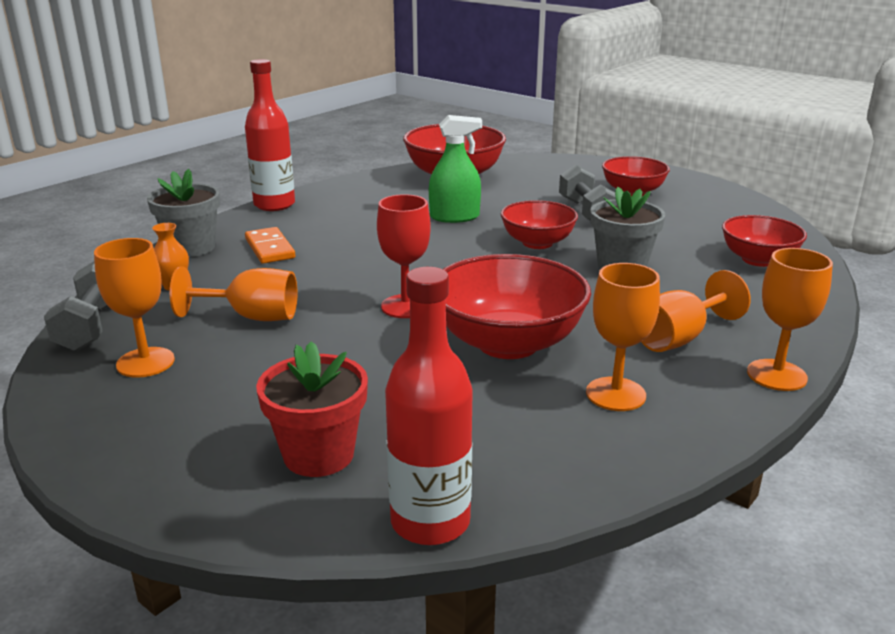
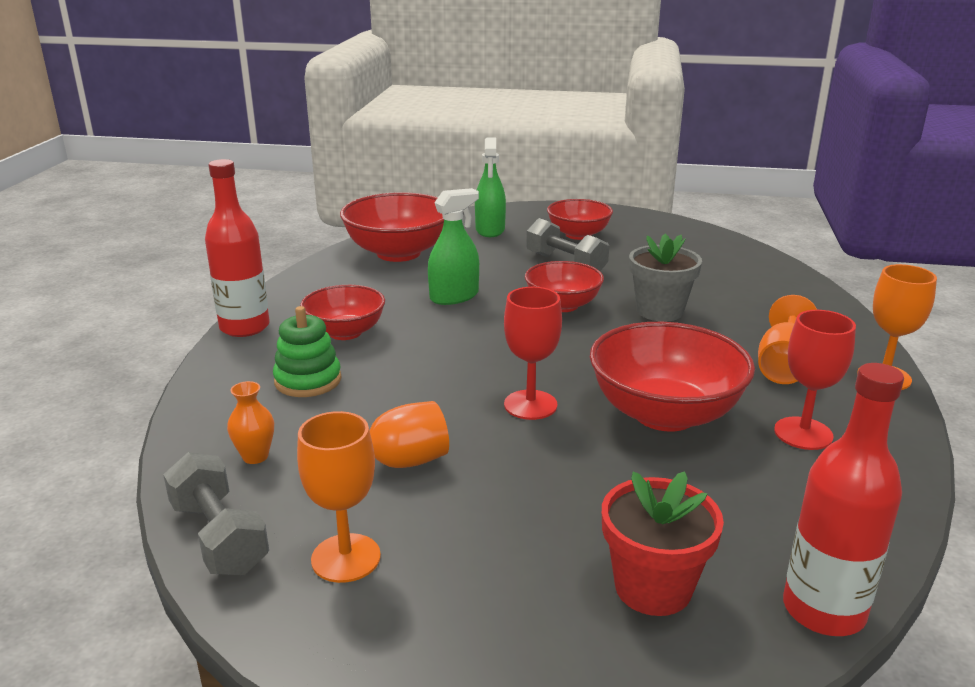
camera: 30 degrees left, 0 degrees up
grey flower pot [147,169,220,257] -> none
orange domino [245,227,295,264] -> green stacking toy [273,306,342,397]
orange goblet [586,263,660,411] -> red goblet [774,310,856,450]
red bowl [722,215,807,267] -> red bowl moved to [300,285,385,340]
none -> green spray bottle [475,137,506,237]

